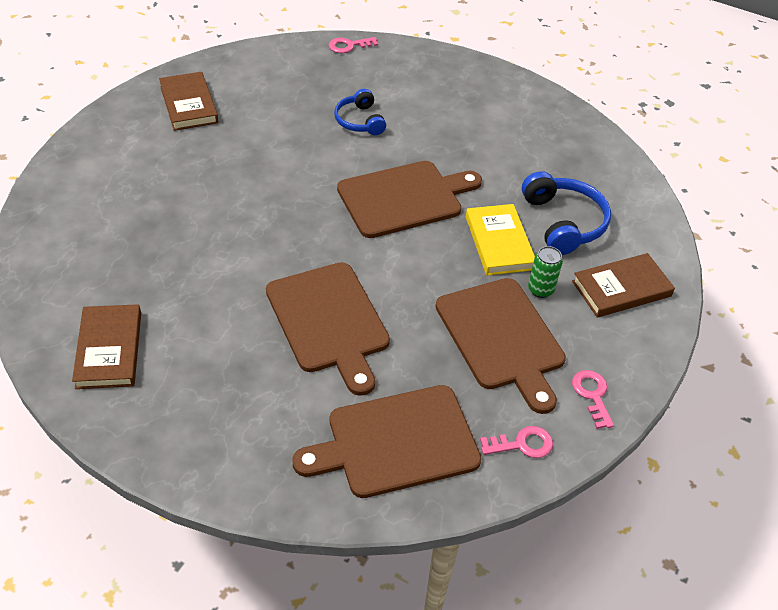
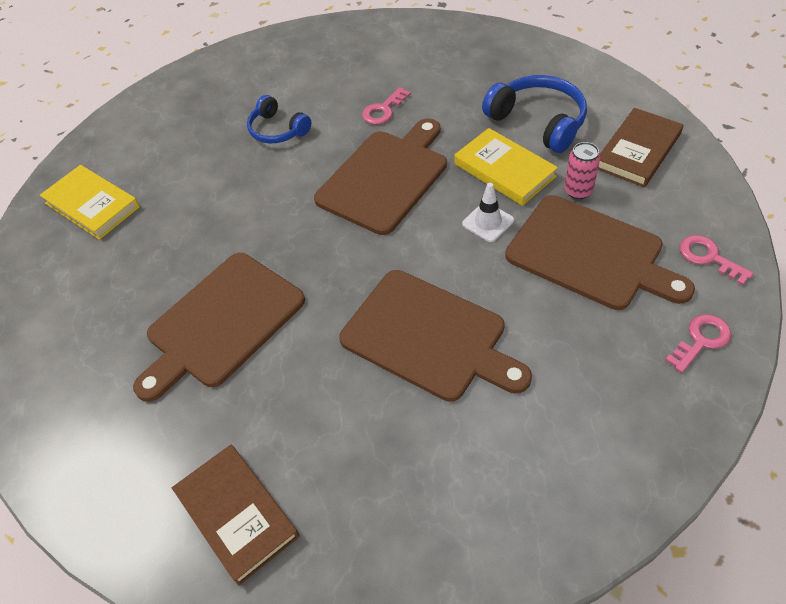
camera: 25 degrees left, 5 degrees up
brown book [159,72,218,131] -> yellow book [40,165,140,240]
brown cutting board [292,385,481,498] -> brown cutting board moved to [133,253,305,402]
pink key [329,37,378,53] -> pink key moved to [362,87,411,125]
green can [528,246,563,298] -> pink can [564,142,600,199]
none -> white traffic cone [462,183,514,242]

